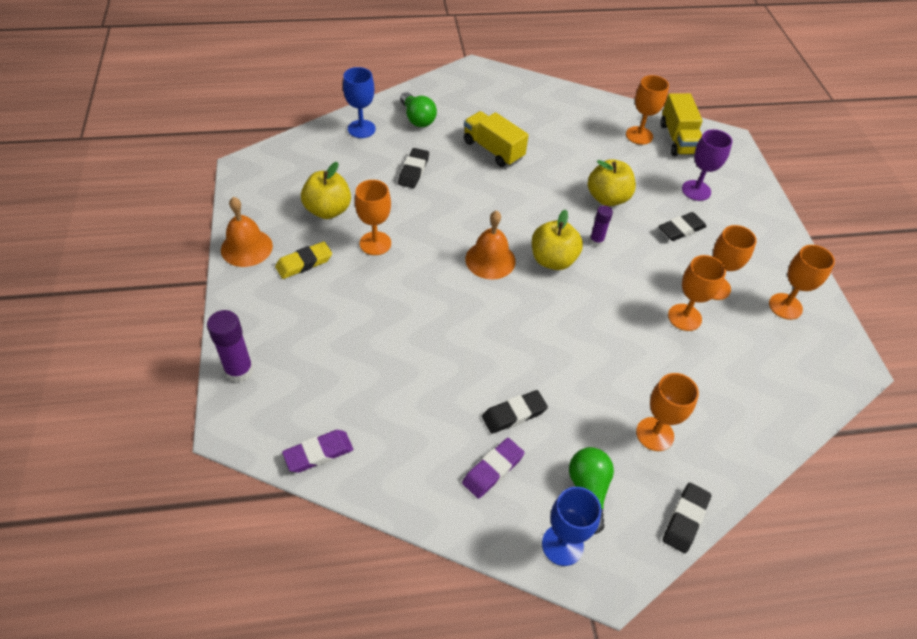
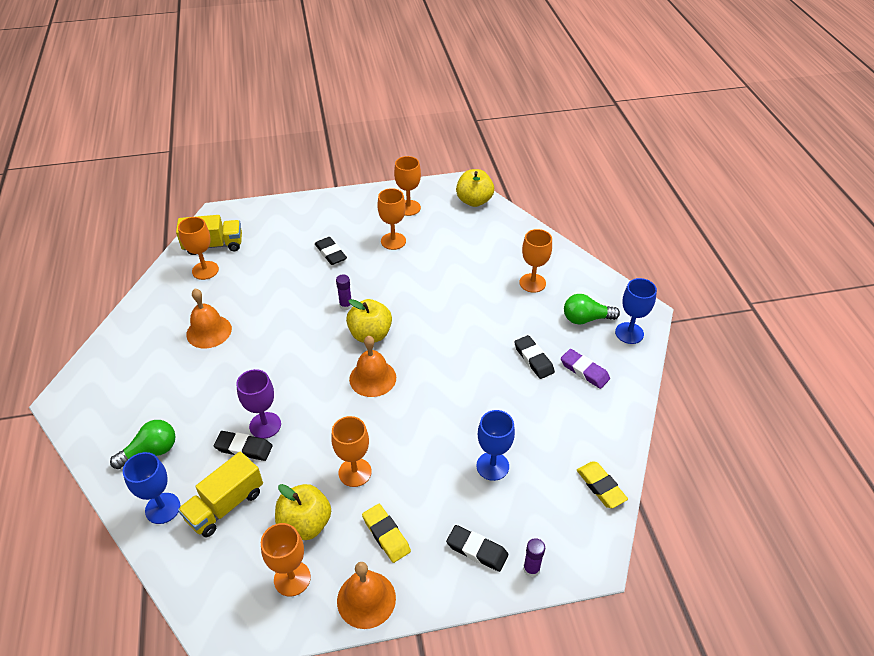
camera: 90 degrees left, 5 degrees down
purple glue stick [207,310,254,382] -> purple glue stick [523,538,545,577], size x0.61
purple eraser [282,430,353,473] -> yellow eraser [577,461,628,508]
yellow truck [464,111,529,167] -> yellow truck moved to [178,451,263,537]
yellow apple [588,159,636,206] -> yellow apple moved to [456,169,494,207]
black eraser [663,483,711,554] -> black eraser moved to [446,525,508,572]
orange goblet [668,255,726,331] -> orange goblet moved to [261,523,311,596]
purple goblet [682,129,732,201] -> purple goblet moved to [236,369,281,439]
none -> orange bell [186,289,232,348]
none -> blue goblet [476,410,515,481]

